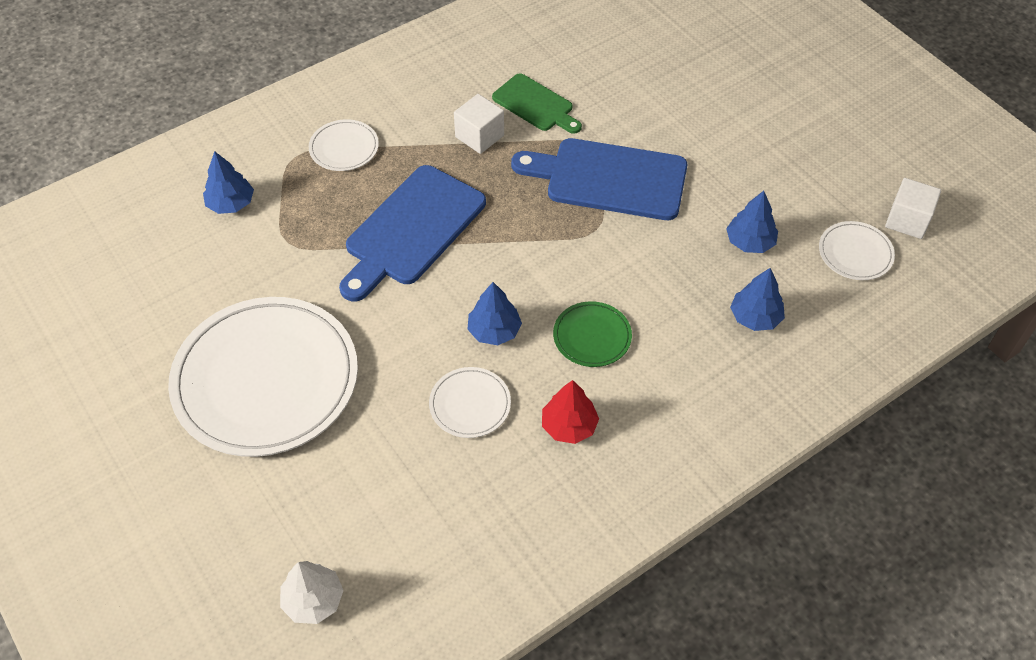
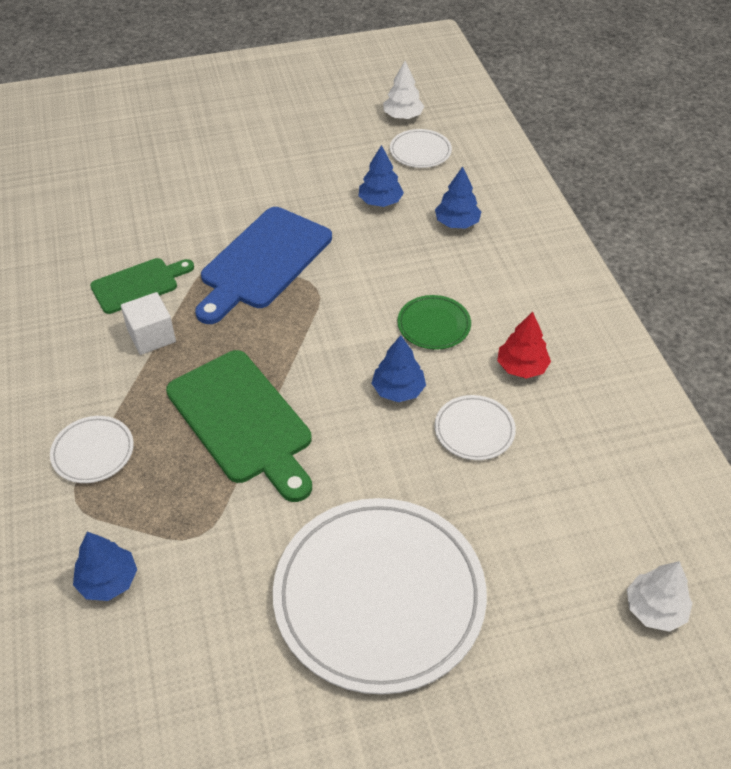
camera: 70 degrees left, 5 degrees down
blue cutting board [339,165,486,301] -> green cutting board [166,350,312,502]
white cube [885,178,941,239] -> white tree [383,61,425,119]

